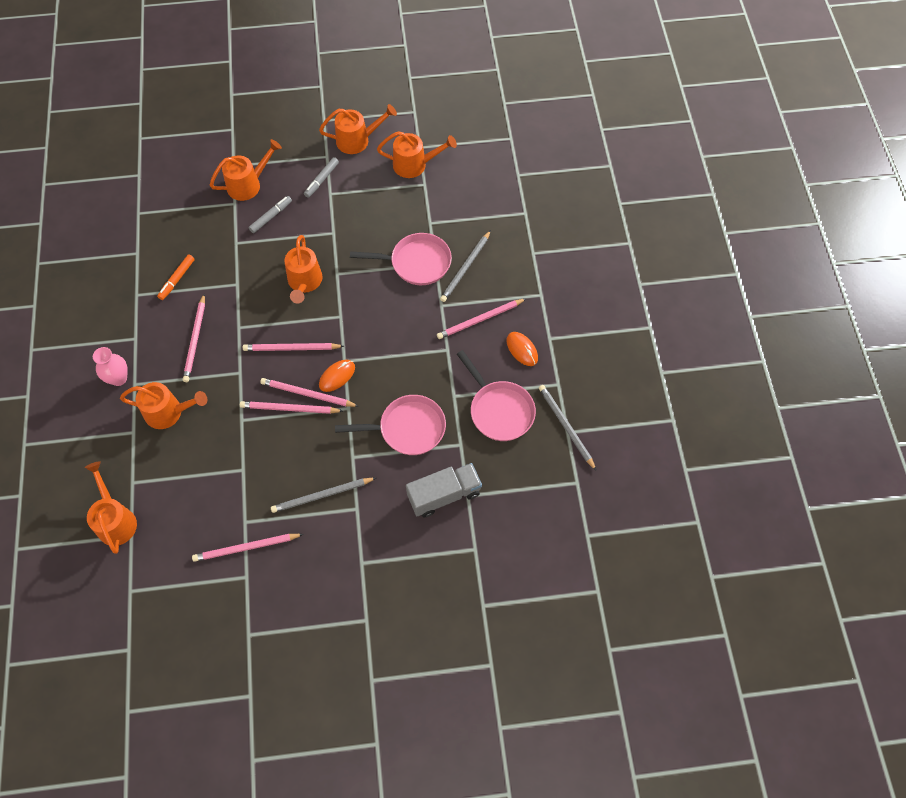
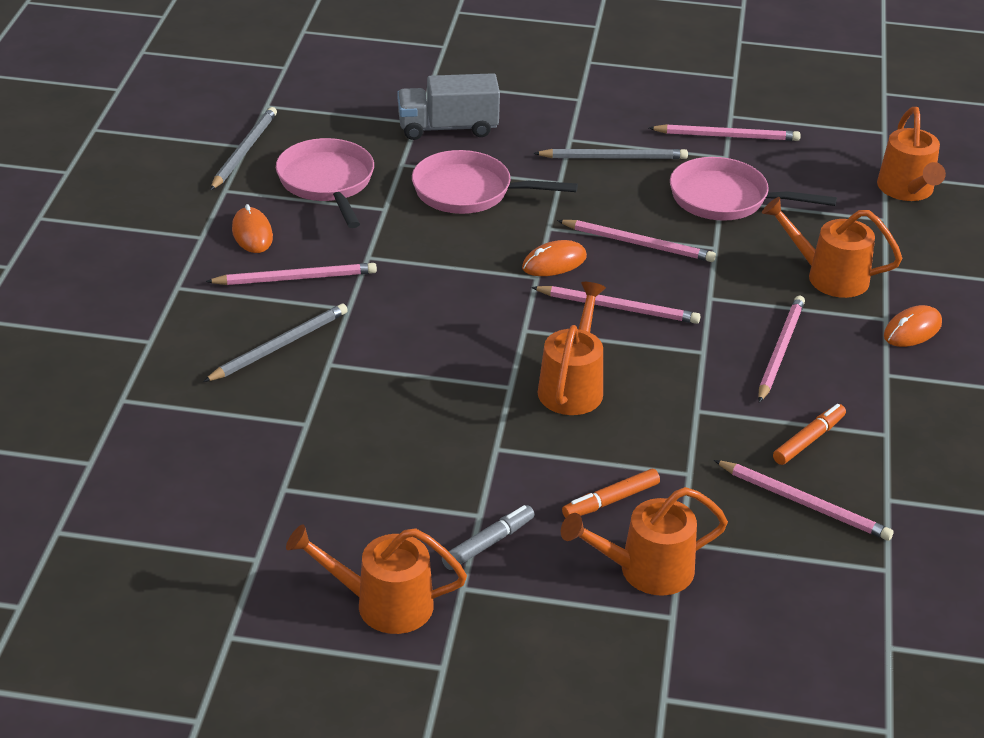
camera: 165 degrees left, 25 degrees down
pink vase [93,347,128,386] -> orange mouse [884,305,942,347]
grey marker [248,196,292,233] -> orange marker [562,469,660,518]
pink pencil [260,378,359,407] -> pink pencil moved to [714,460,893,541]
pink pan [350,233,452,285] -> pink pan moved to [670,157,837,221]
orange watering can [377,131,457,178] -> none
grey pencil [539,385,596,470] -> grey pencil turned 150 degrees counterclockwise [210,107,277,190]

